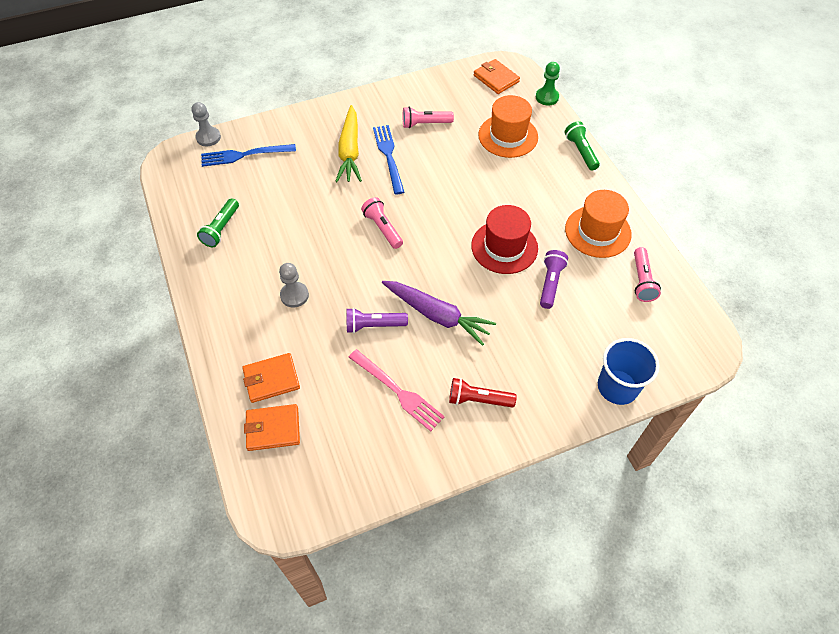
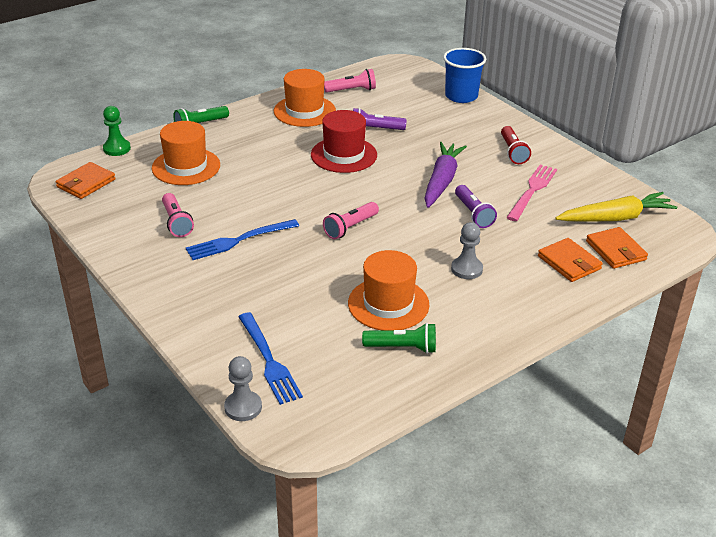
camera: 105 degrees left, 20 degrees down
yellow carrot [335,105,362,182] -> yellow carrot moved to [555,192,677,222]
none -> orange hat [348,250,430,330]

